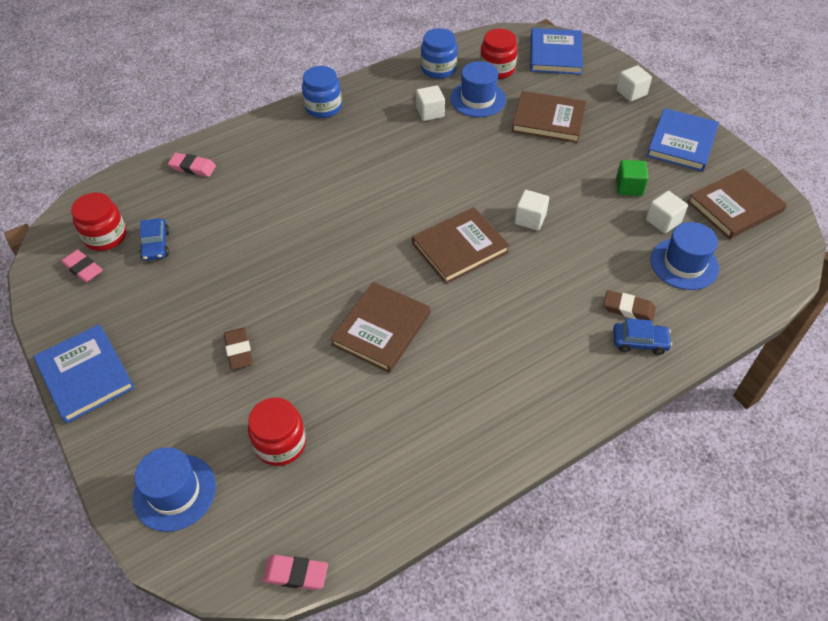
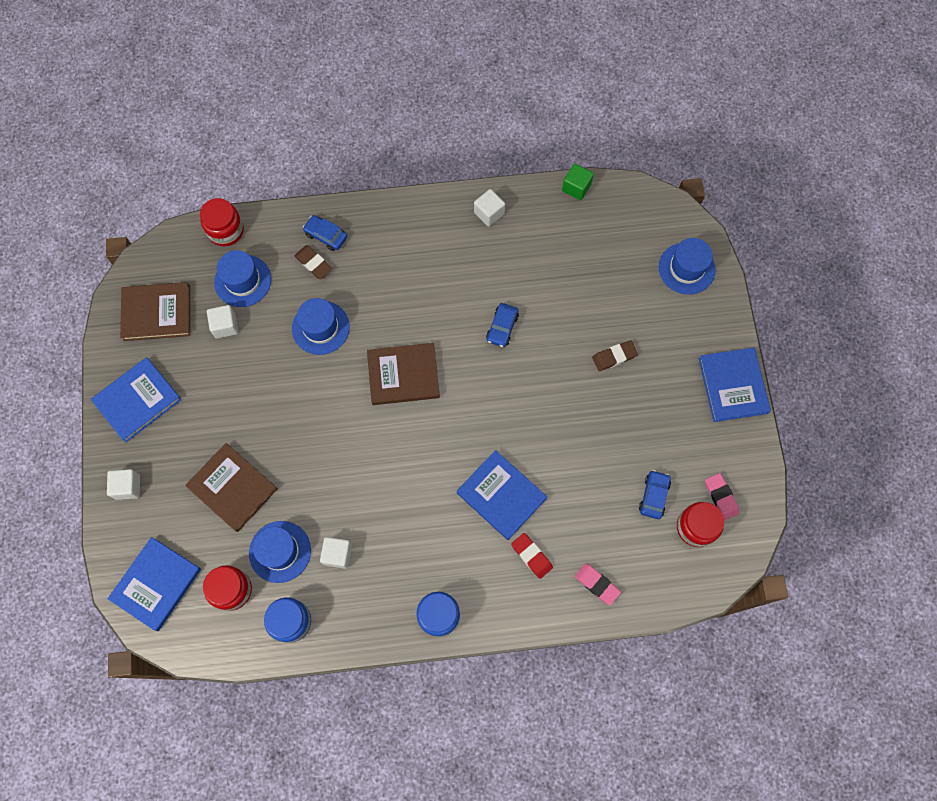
camera: 155 degrees left, 20 degrees up
brown eraser [224,327,253,370] -> brown eraser turned 60 degrees clockwise [592,340,638,371]
red jar [248,397,306,466] -> red jar moved to [200,198,244,246]
pink eraser [262,555,328,590] -> none
brown book [330,282,430,373] -> blue car [486,303,519,347]
white cube [515,190,549,231] -> white cube moved to [474,189,505,227]
green cube [616,160,649,196] -> green cube moved to [562,164,594,200]
none -> blue hat [292,298,350,355]
none -> blue book [457,450,547,540]
none -> red eraser [511,533,553,579]

